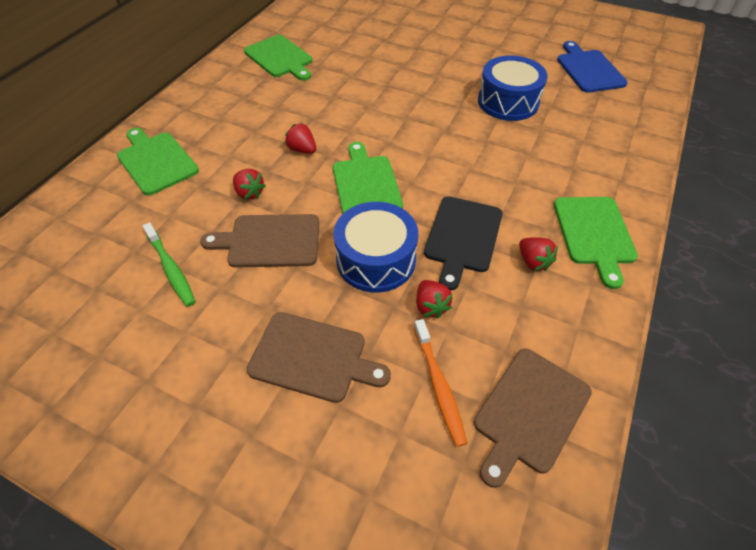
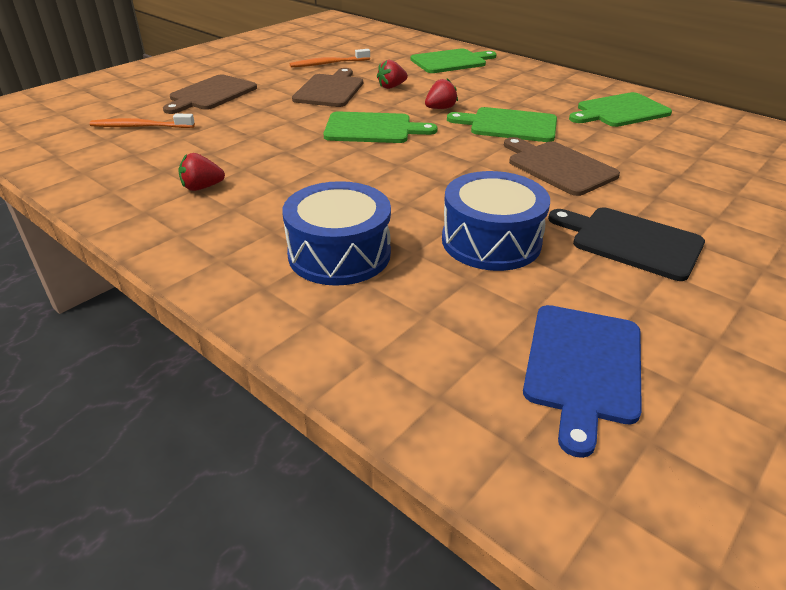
camera: 105 degrees right, 15 degrees down
green toothbrush [143,222,196,307] -> orange toothbrush [290,49,370,67]
blue drum [334,202,418,292] -> blue drum moved to [282,181,391,286]
red strawberry [416,280,452,318] -> none
black cutting board [424,196,503,291] -> black cutting board moved to [548,208,705,281]
brown cutting board [474,349,592,488] -> brown cutting board moved to [504,137,620,196]
green cutting board [554,197,638,289] -> green cutting board moved to [447,107,557,142]
blue cutting board [557,41,628,93] -> blue cutting board turned 105 degrees clockwise [523,305,642,458]

